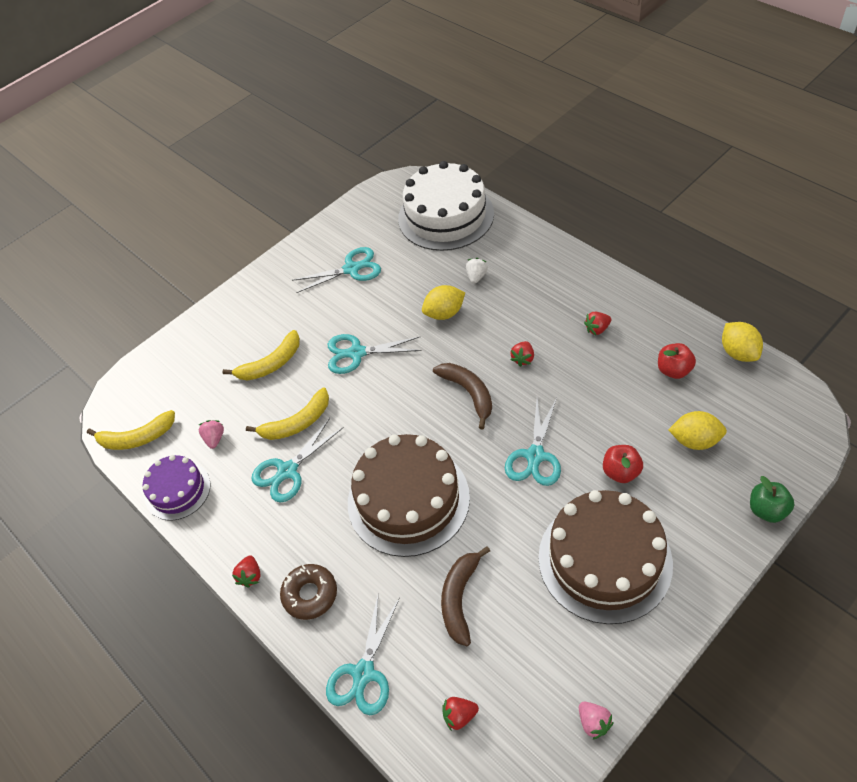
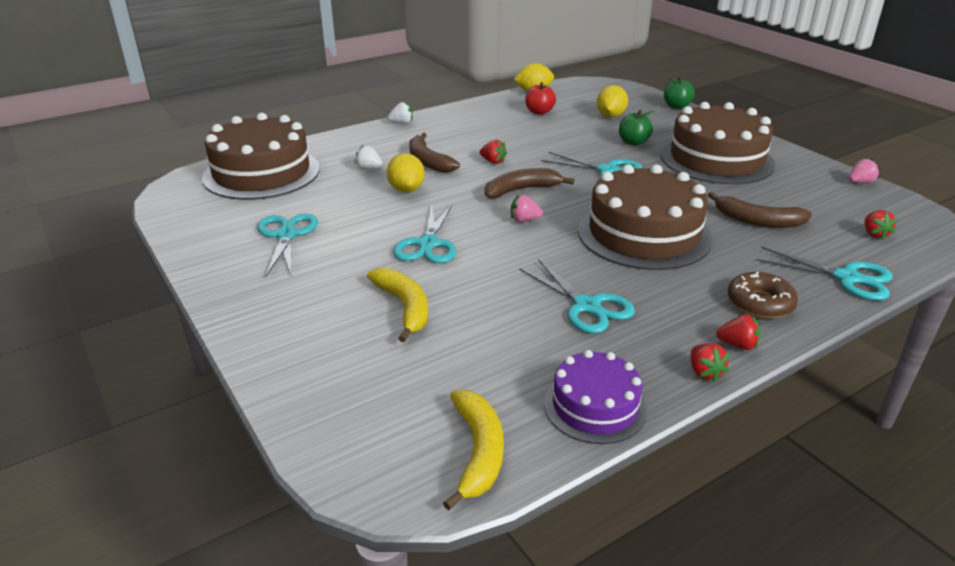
camera: 85 degrees left, 20 degrees down
pink strawberry [199,420,224,449] -> pink strawberry moved to [511,195,543,222]
yellow banana [246,388,329,440] -> none
white cake [398,161,494,251] -> brown cake [202,113,320,200]
red strawberry [584,312,611,335] -> red strawberry moved to [690,344,730,382]
red apple [603,445,643,483] -> green apple [619,110,654,146]
none -> white strawberry [388,102,413,124]
none -> brown banana [409,133,460,173]

